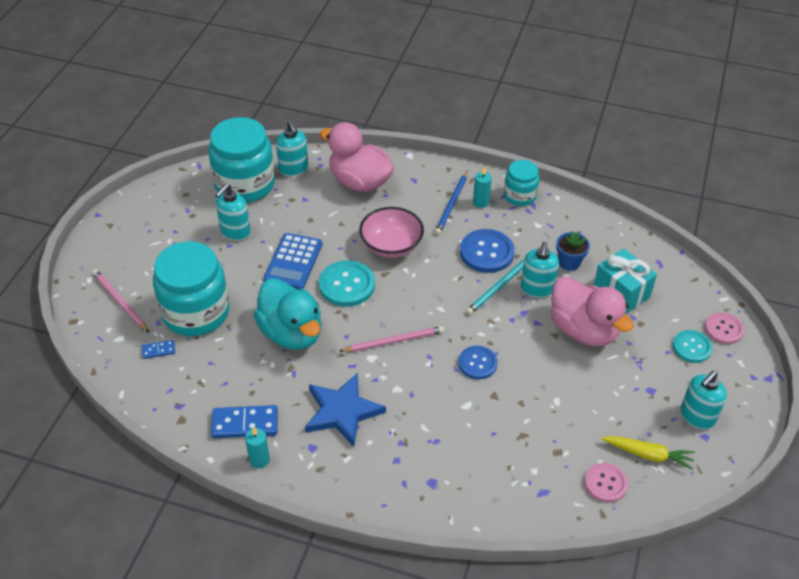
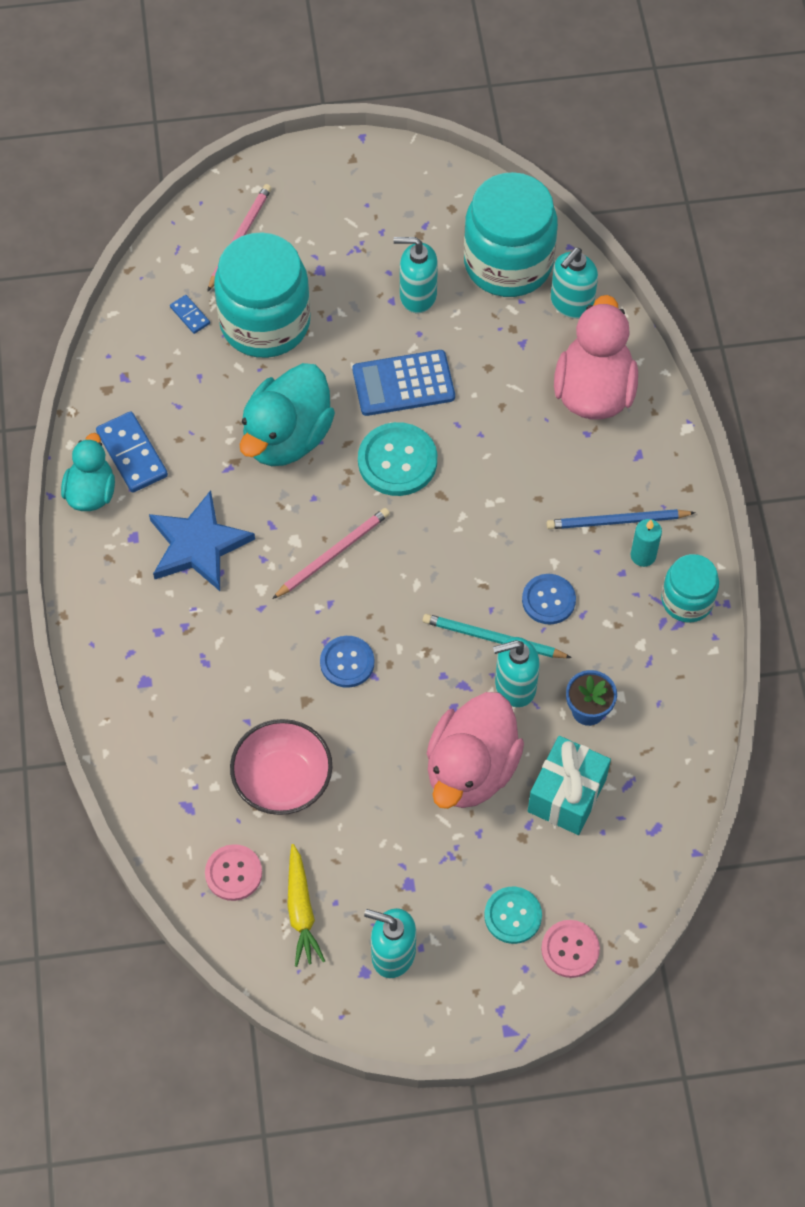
camera: 65 degrees right, 15 degrees up
turquoise candle [245,427,270,469] -> turquoise duck [61,433,115,511]
pink pencil [339,326,444,352] -> pink pencil turned 90 degrees counterclockwise [272,508,390,599]
pink bowl [359,207,424,258] -> pink bowl moved to [230,719,332,815]
blue button [460,229,515,273] -> blue button [522,574,576,625], size x0.65

